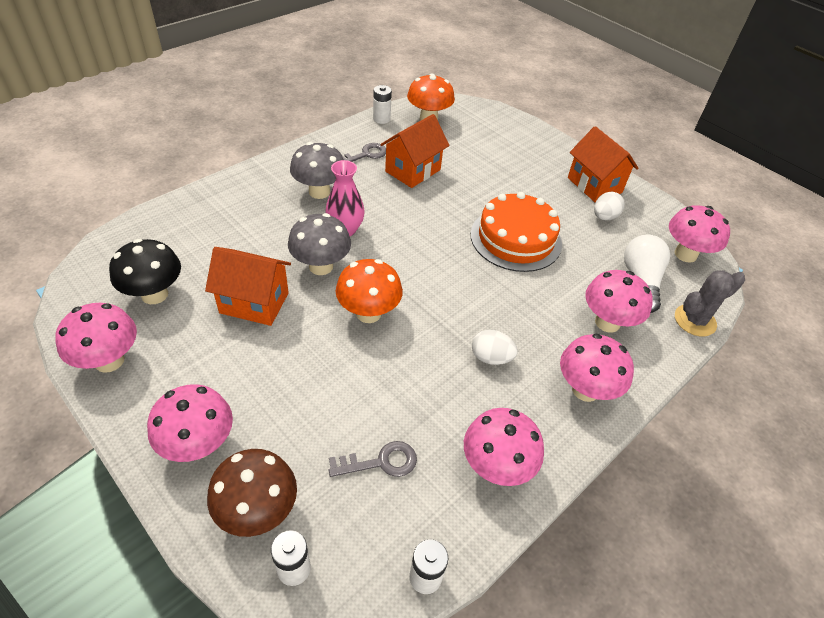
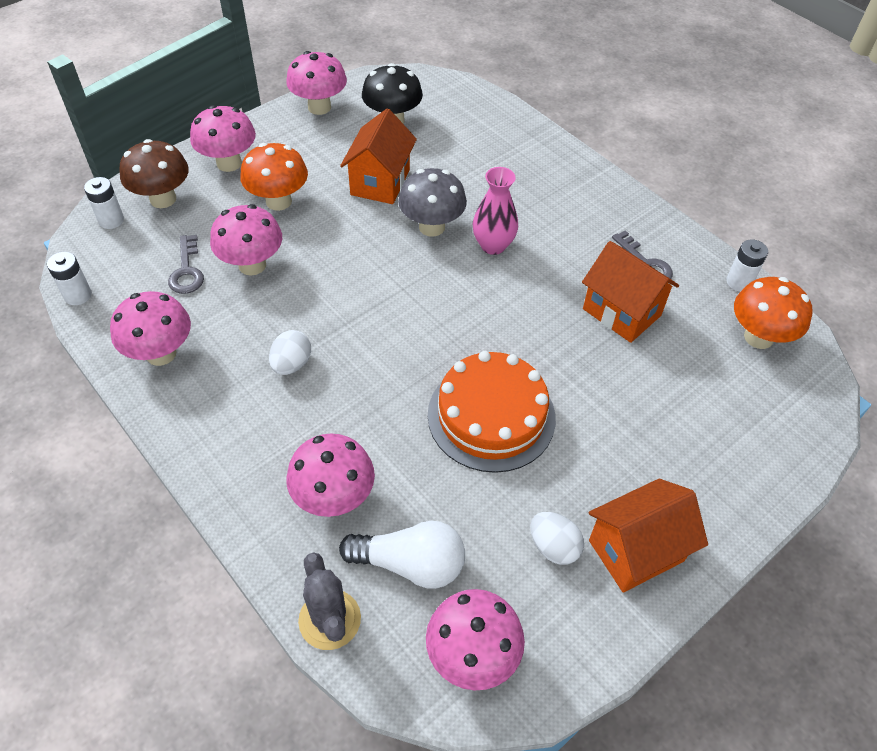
camera: 95 degrees right, 5 degrees up
grey mushroom [290,142,344,199] -> none
orange mushroom [336,259,403,323] -> orange mushroom moved to [240,143,308,211]
pink mushroom [560,334,634,402] -> pink mushroom moved to [210,204,282,276]

